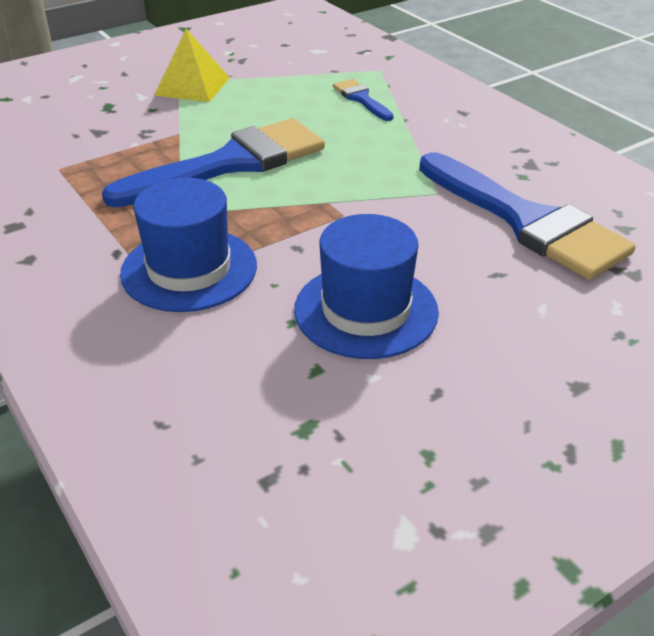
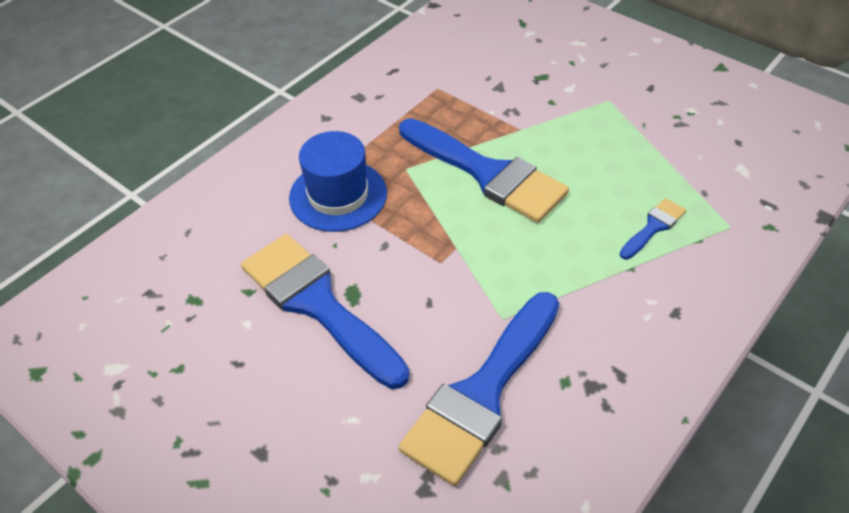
camera: 75 degrees right, 10 degrees up
yellow pyramid [154,29,230,102] -> none
blue hat [294,214,439,359] -> blue brush [241,234,409,389]

